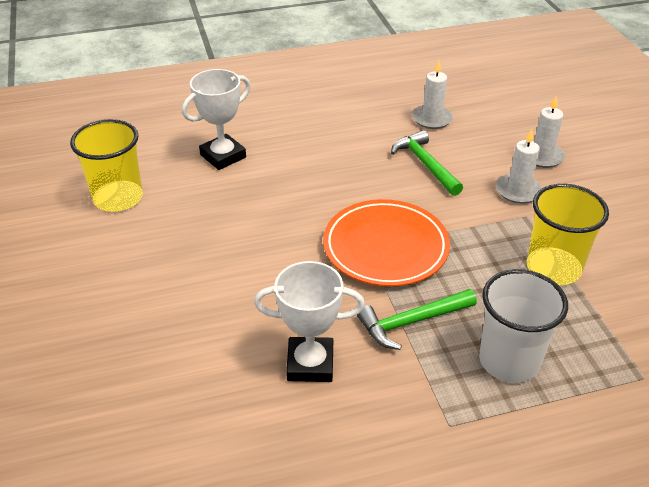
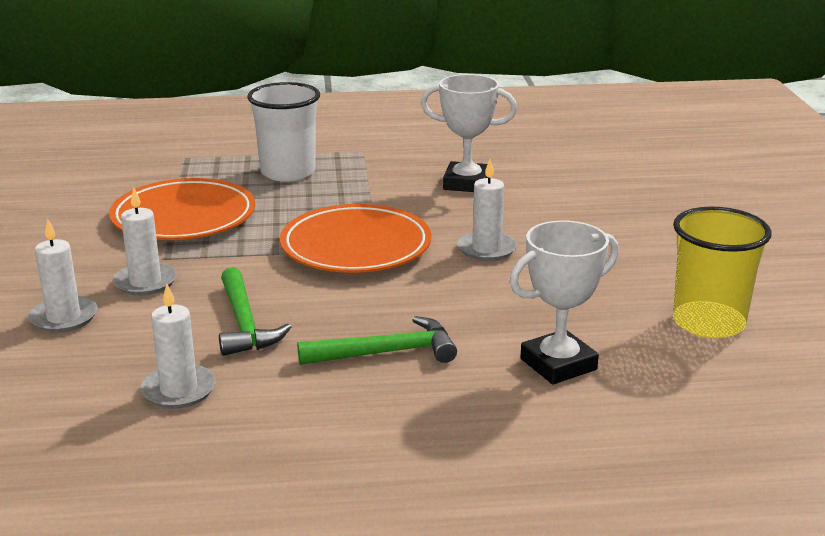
camera: 170 degrees left, 15 degrees down
green hammer [357,289,477,350] -> green hammer moved to [297,316,457,365]
yellow cup [527,184,609,285] -> orange plate [109,178,255,240]
none -> white candle [457,159,517,261]

